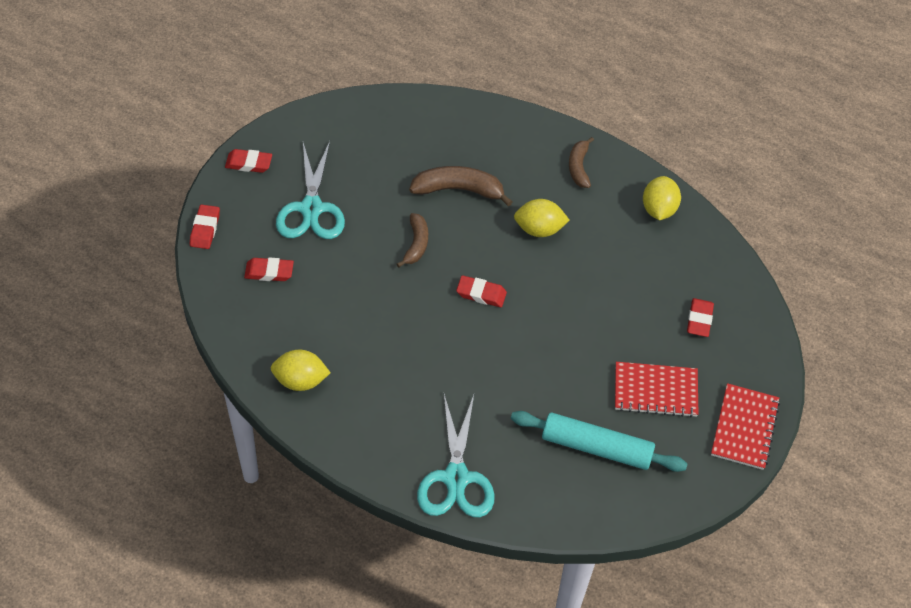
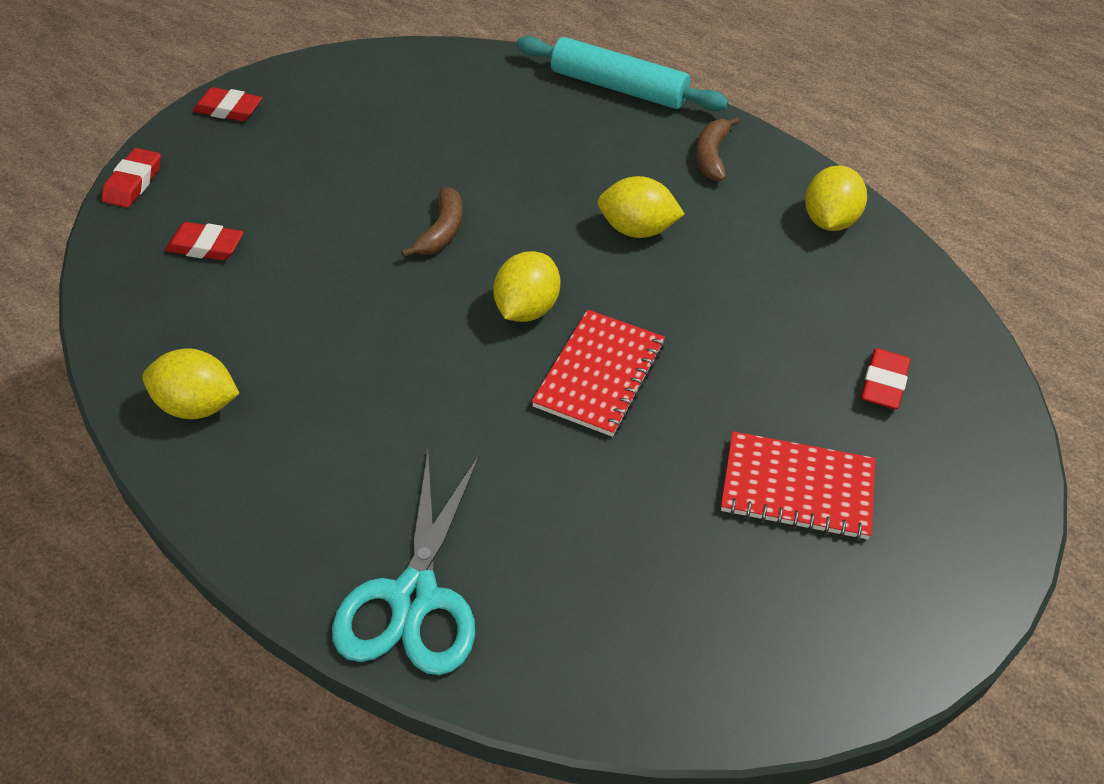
camera: 10 degrees right, 5 degrees down
turquoise scissors [276,141,345,239] -> none
brown banana [409,166,513,207] -> none
red eraser [456,275,507,307] -> yellow lemon [493,251,560,322]
turquoise rolling pin [511,411,687,472] -> turquoise rolling pin moved to [516,36,729,111]
red notebook [711,383,780,470] -> red notebook moved to [532,310,665,437]

